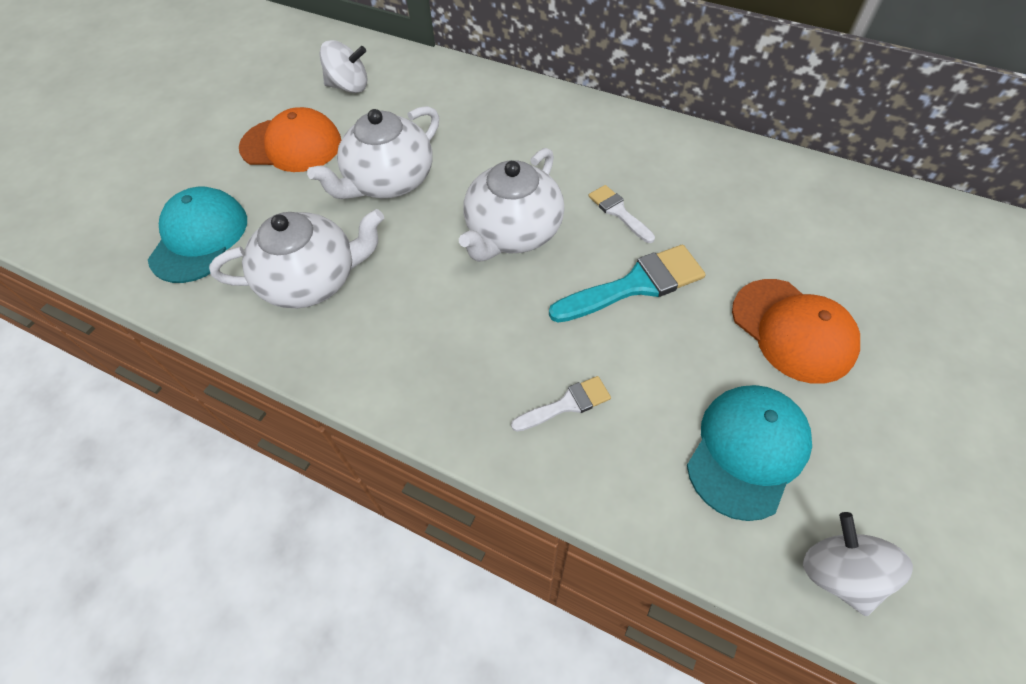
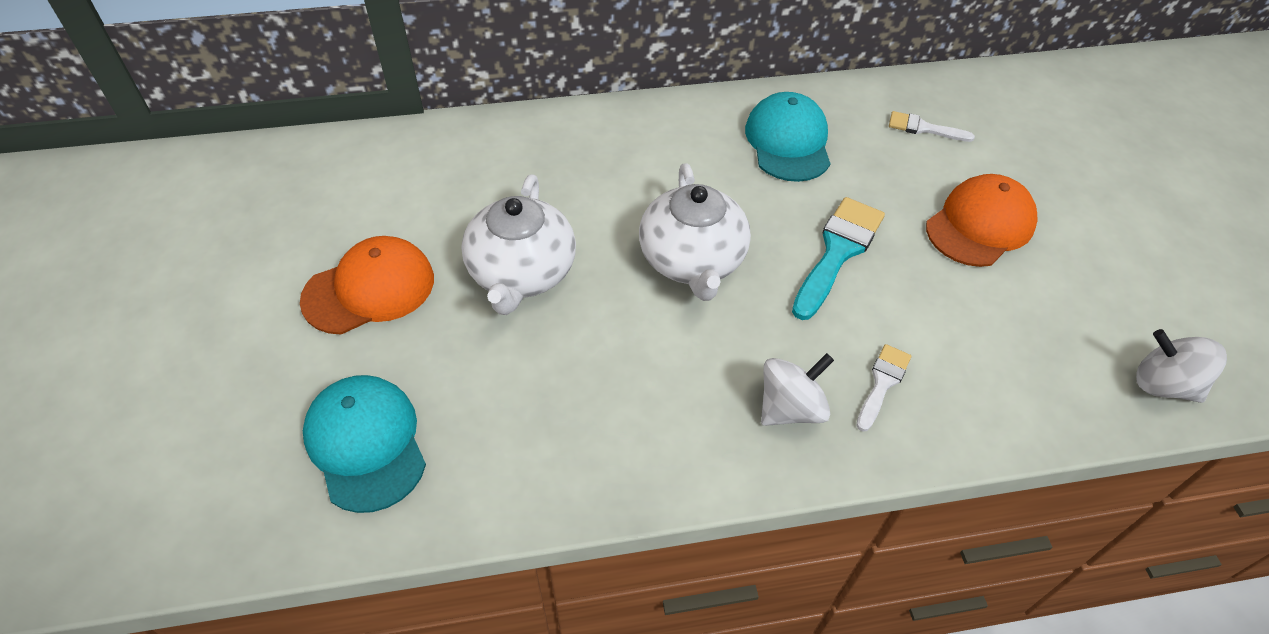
camera: 40 degrees left, 5 degrees down
white teapot [209,209,384,308] -> none
white spinning top [319,40,367,93] -> white spinning top moved to [761,353,834,426]
white brush [588,185,655,243] -> white brush moved to [889,111,975,142]
turquoise cap [687,385,812,521] -> turquoise cap moved to [745,92,831,182]
orange cap [732,279,860,384] -> orange cap turned 60 degrees counterclockwise [926,174,1038,267]

